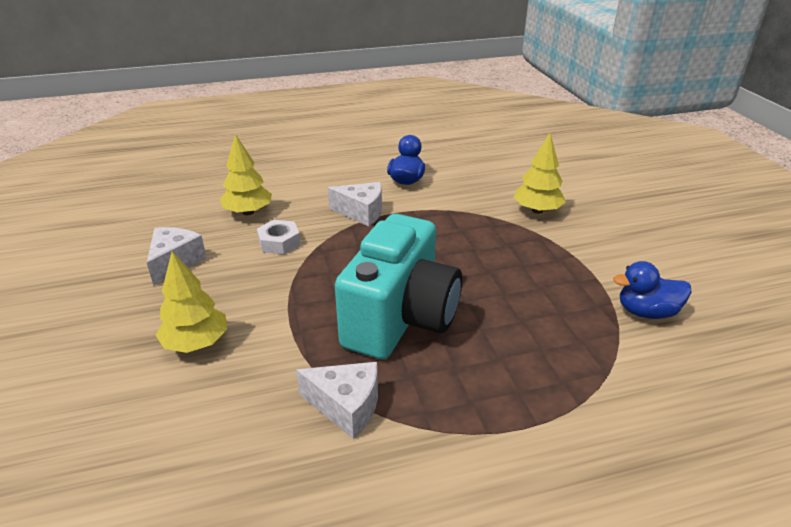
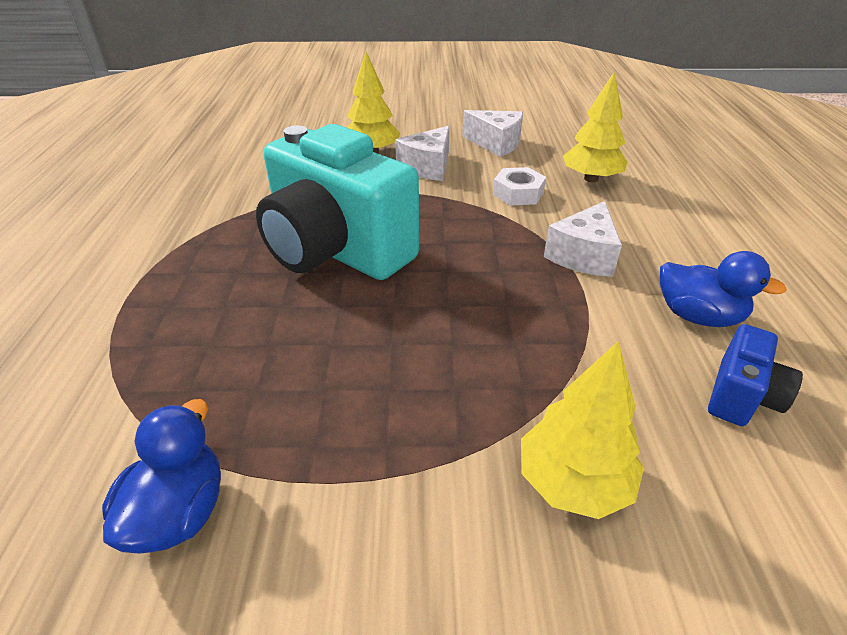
camera: 105 degrees right, 5 degrees up
white cheese [296,362,378,439] -> white cheese moved to [395,126,450,181]
none -> blue camera [708,324,803,426]

